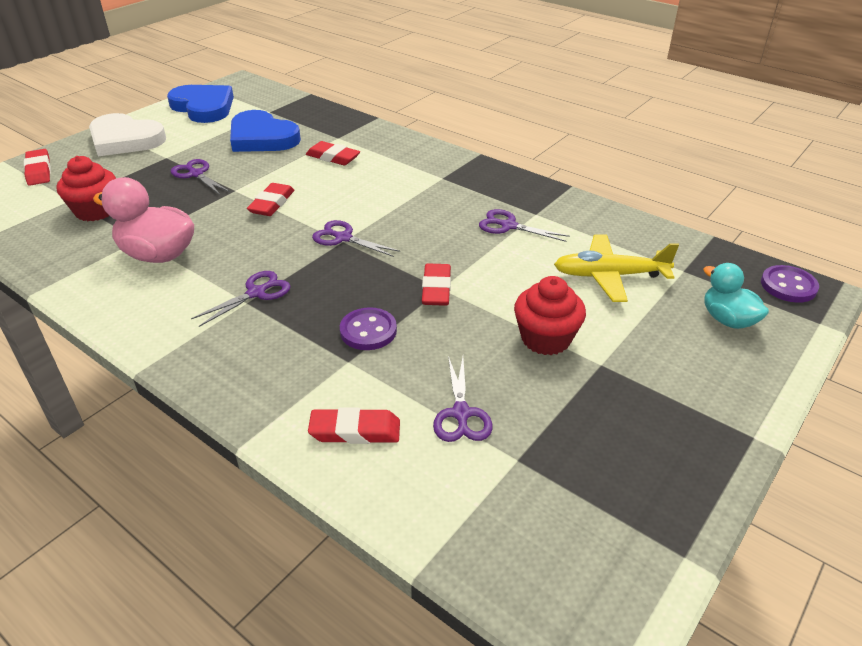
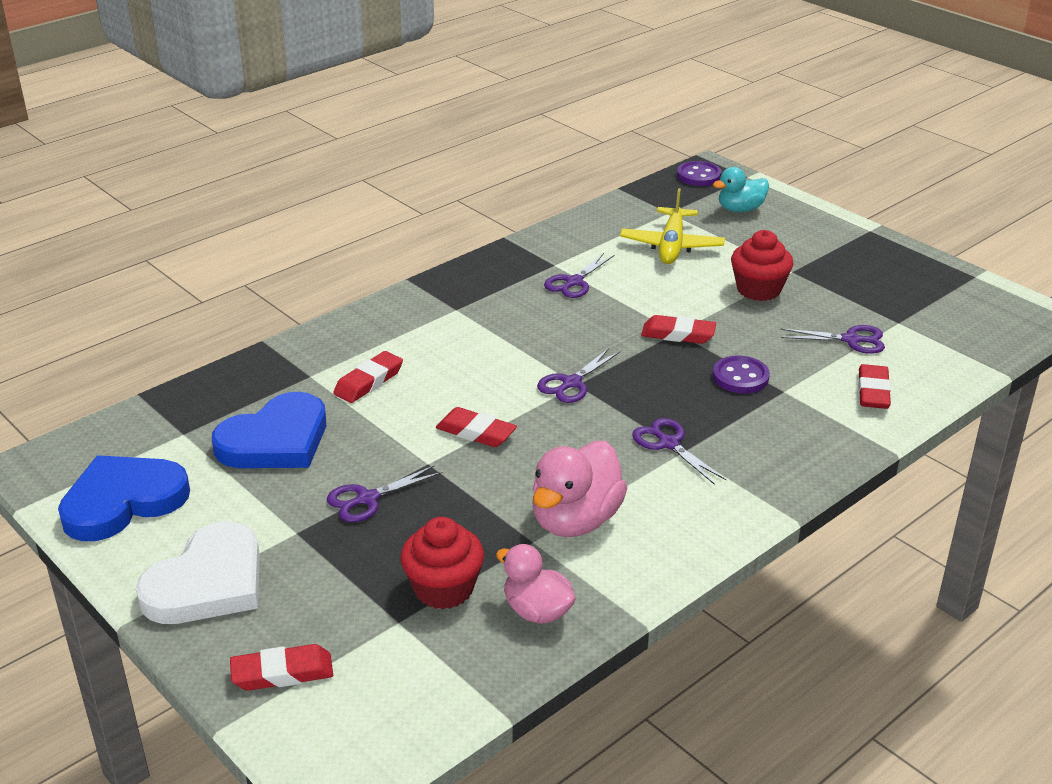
camera: 80 degrees left, 5 degrees down
none -> pink duck [496,544,575,624]

